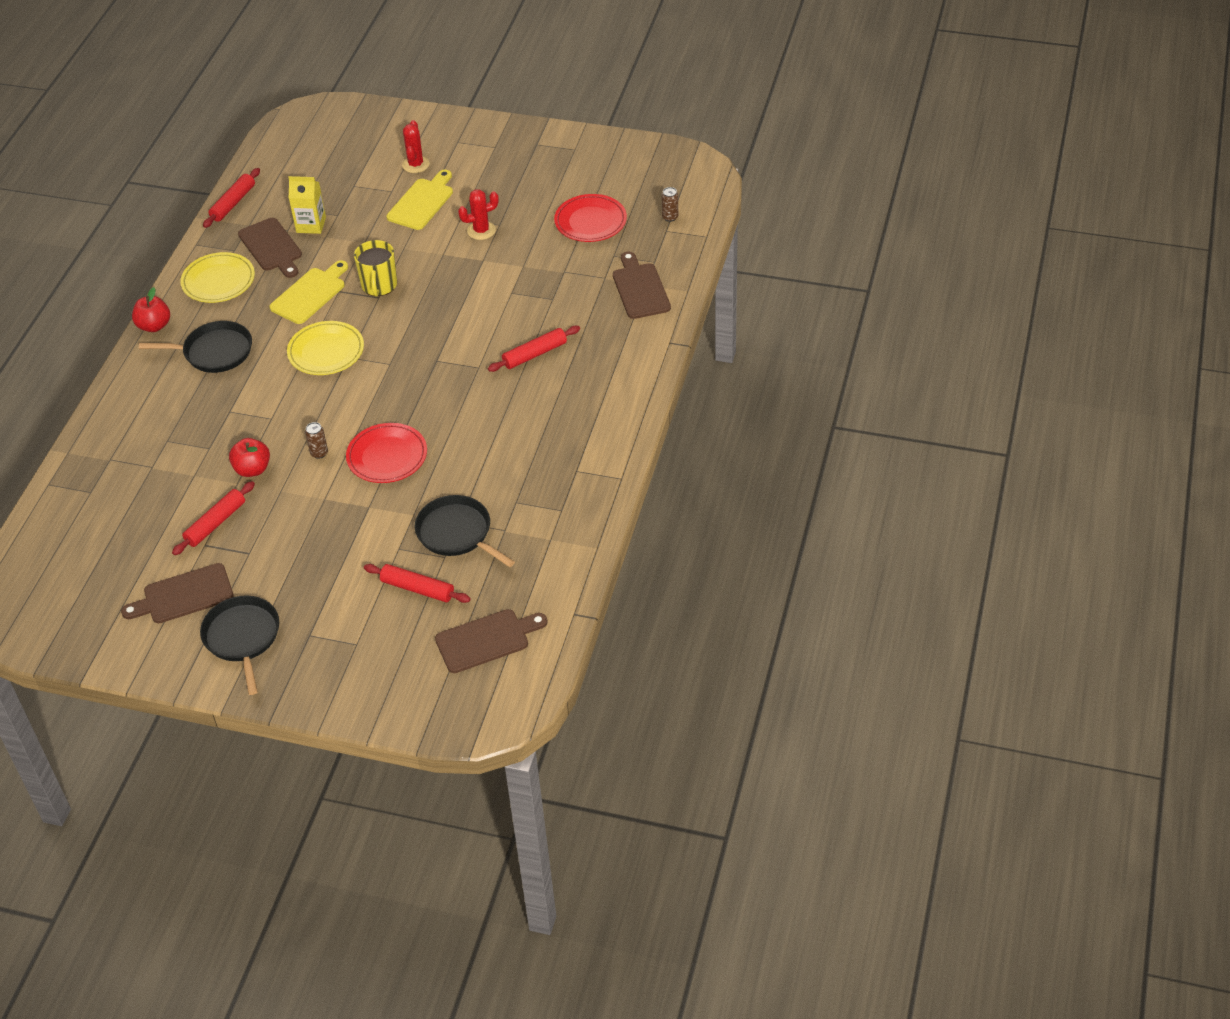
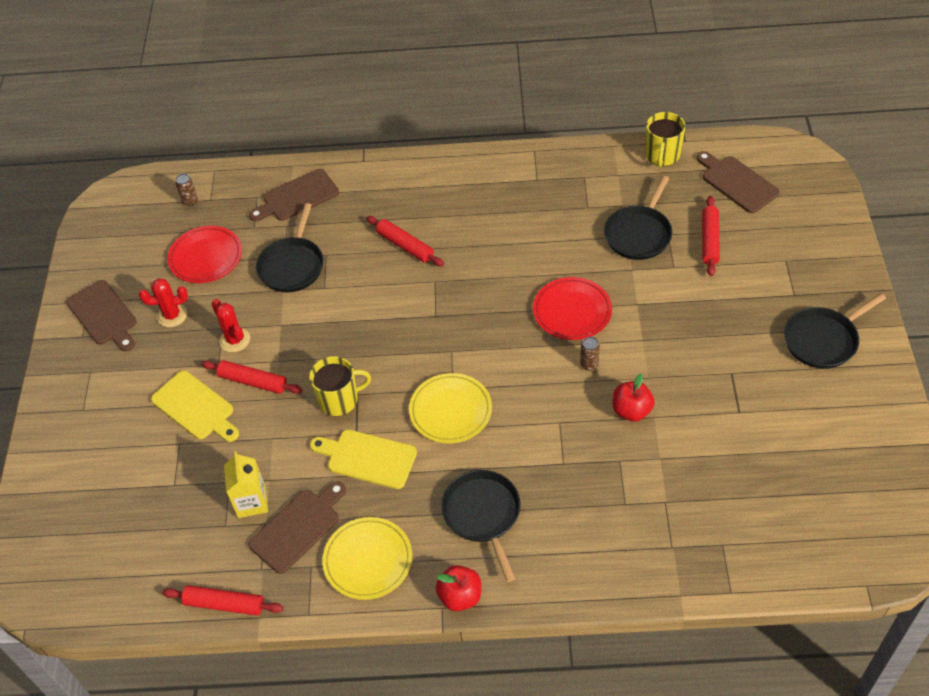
camera: 105 degrees left, 5 degrees up
brown cutting board [121,563,234,623] -> brown cutting board moved to [66,280,137,351]
red rolling pin [172,481,255,555] -> red rolling pin moved to [201,360,302,394]
yellow cutting board [386,170,453,230] -> yellow cutting board turned 150 degrees counterclockwise [151,371,239,442]
red cactus [402,120,430,173] -> red cactus moved to [139,278,188,327]
none -> black pan [256,203,324,292]
none -> yellow mug [645,112,685,167]

